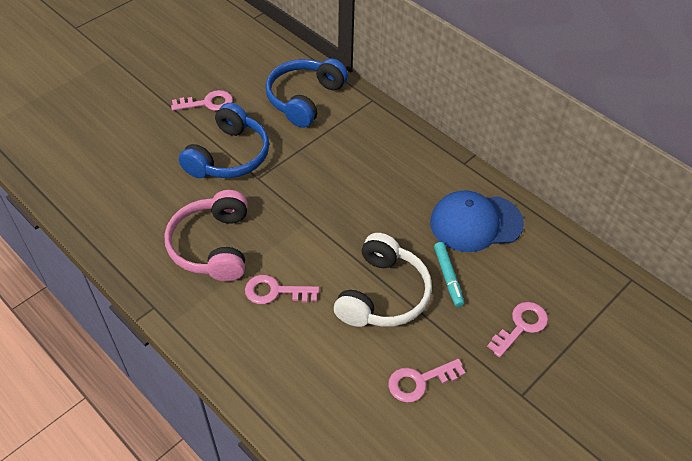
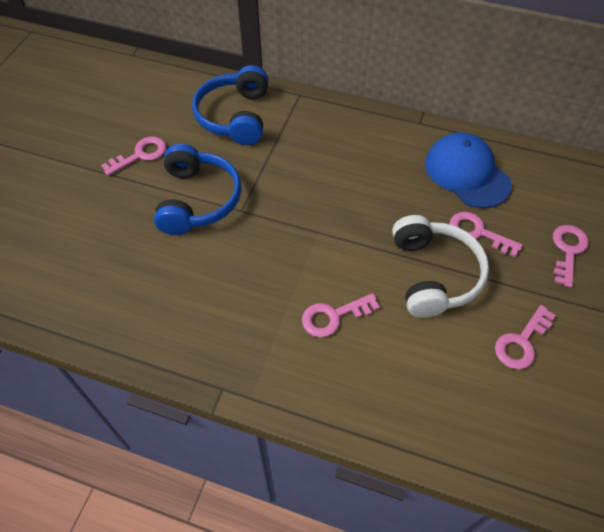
camera: 25 degrees left, 5 degrees up
pink headphones [164,190,247,282] -> none
blue cap [430,190,524,252] -> blue cap turned 90 degrees clockwise [425,132,512,208]
turquoise marker [434,242,464,307] -> pink key [449,212,523,257]

